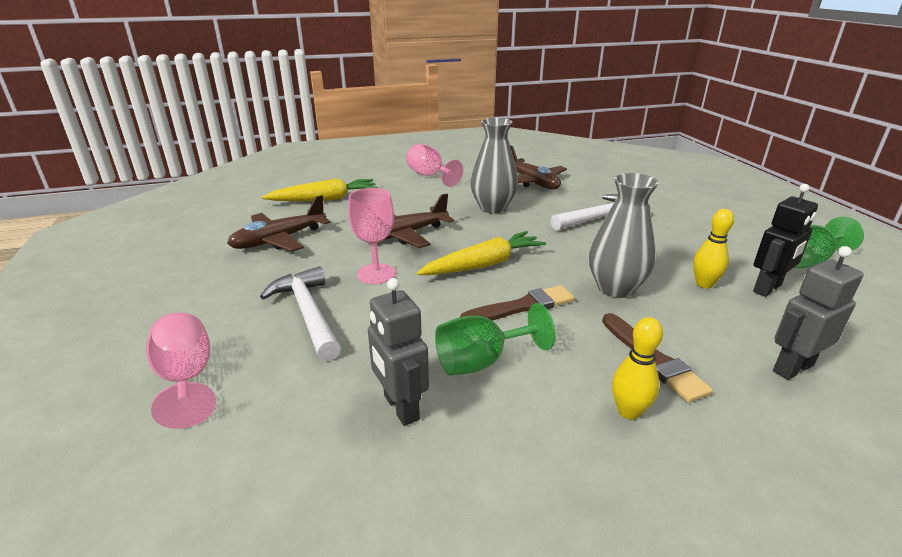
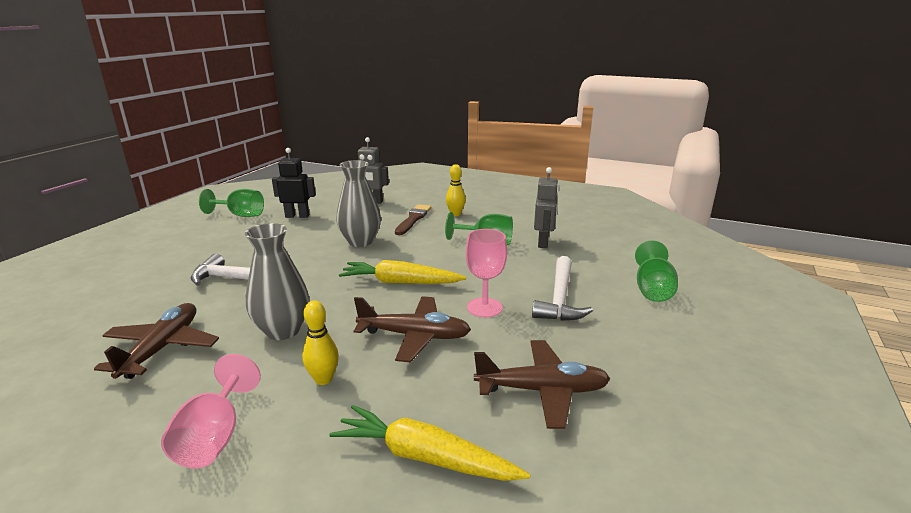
camera: 140 degrees left, 5 degrees down
pink goblet [146,313,216,429] -> green goblet [635,240,678,302]
brown brush [460,285,575,320] -> none
yellow bowling pin [693,209,734,289] -> yellow bowling pin moved to [302,301,339,385]

